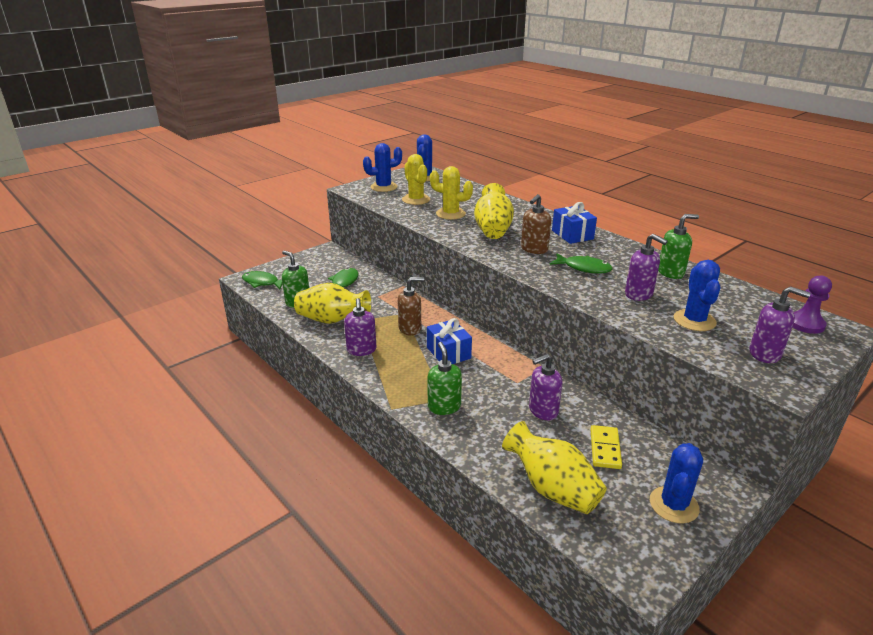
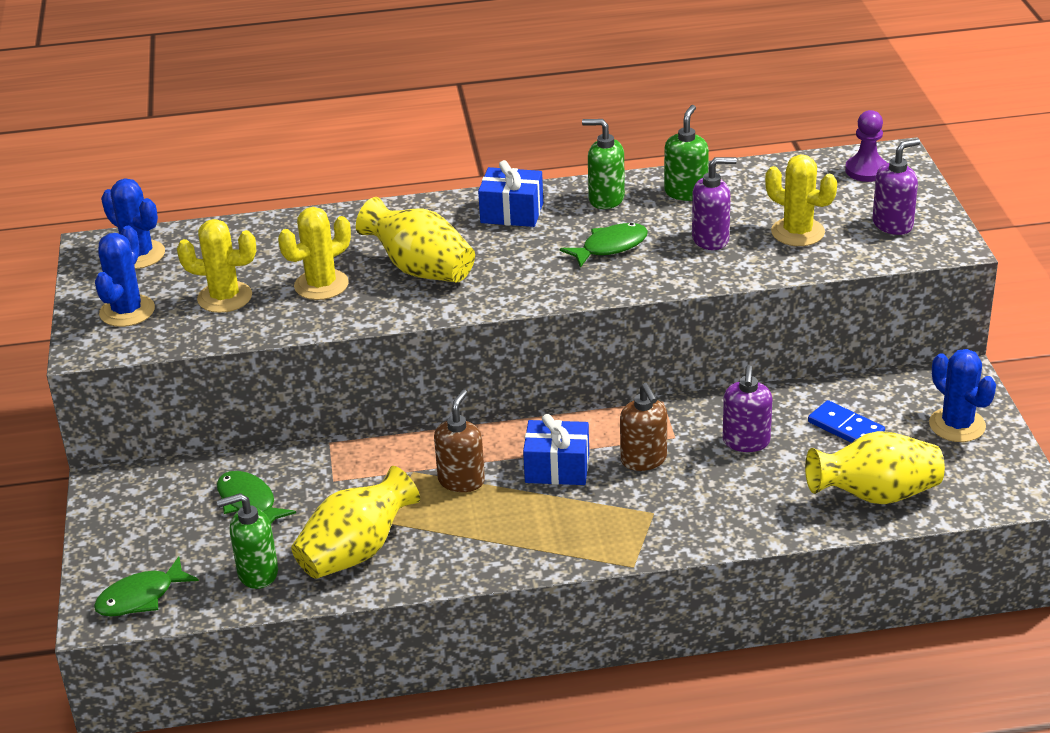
camera: 55 degrees left, 5 degrees up
purple soap dispenser [344,298,376,356] -> none
green soap dispenser [427,342,462,415] -> green soap dispenser moved to [582,119,625,209]
brown soap dispenser [521,194,551,254] -> brown soap dispenser moved to [620,383,667,471]
yellow domino [591,425,622,469] -> blue domino [808,400,885,443]
blue cactus [674,260,721,331] -> yellow cactus [765,154,837,246]

